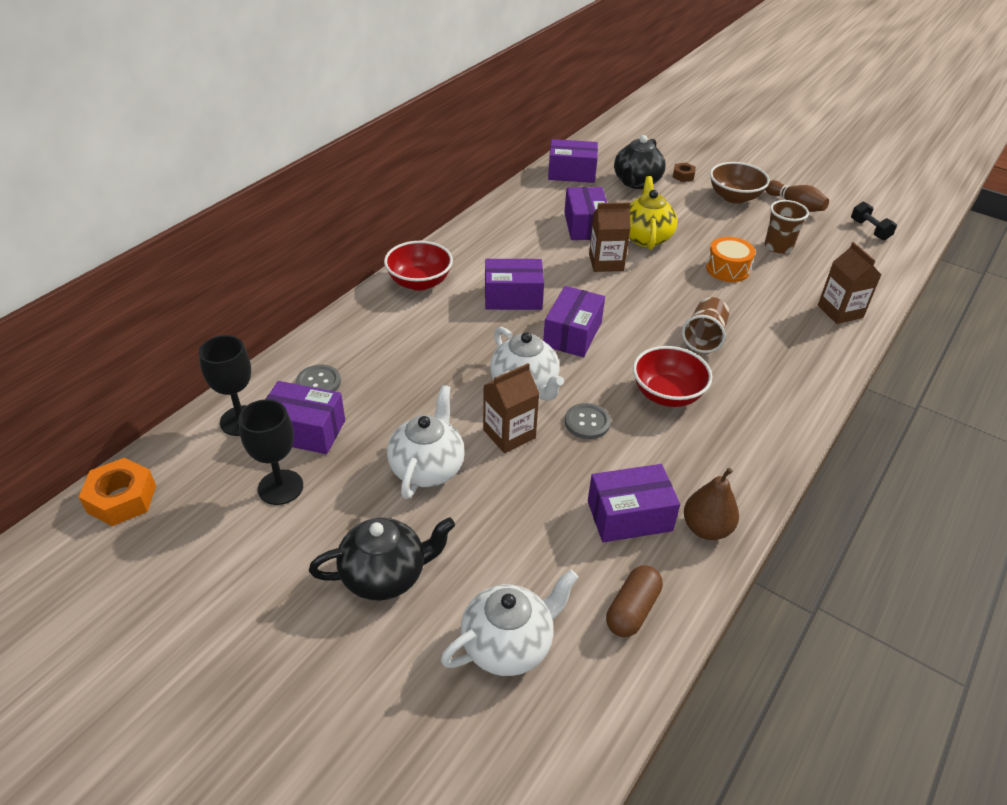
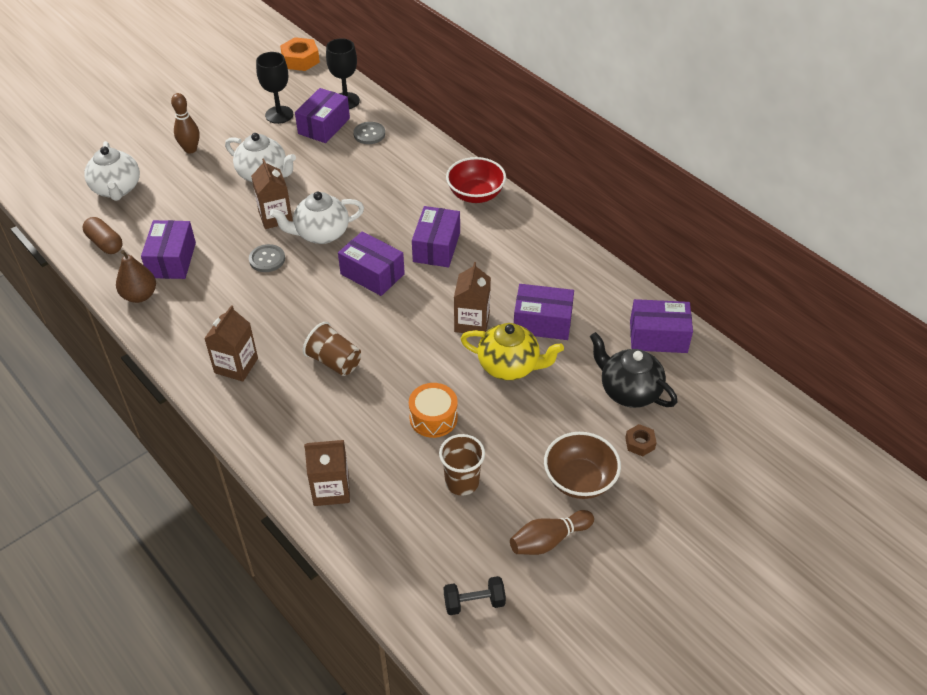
camera: 105 degrees right, 5 degrees up
black teapot [309,517,455,601] -> brown bowling pin [171,93,200,154]
purple box [548,139,598,183] -> purple box turned 75 degrees clockwise [630,299,693,353]
red bowl [633,346,712,407] -> none
none -> brown carton [204,305,258,382]

